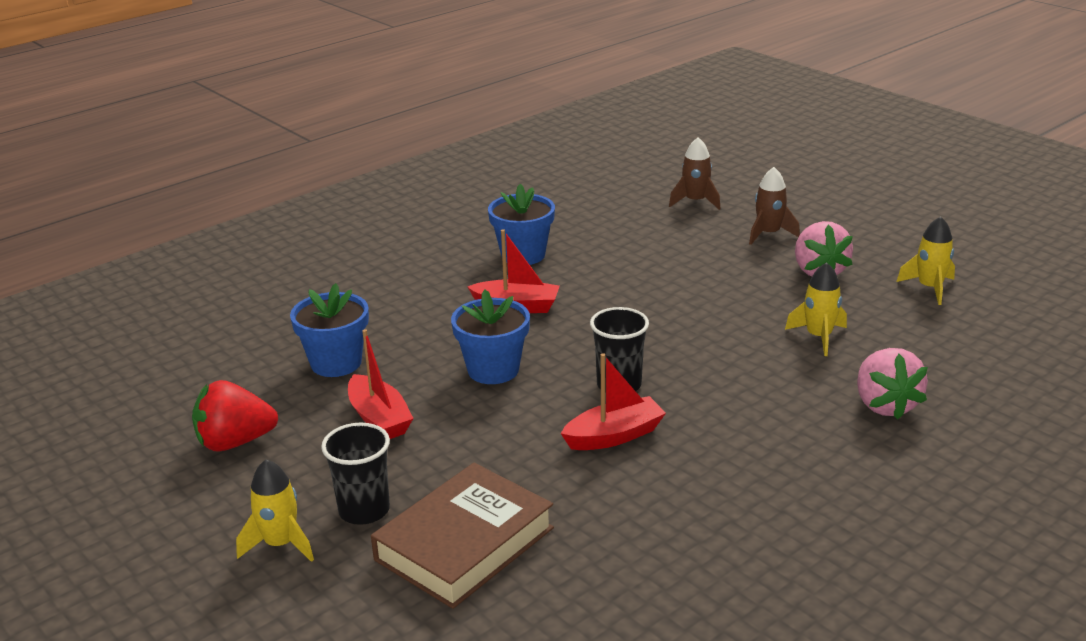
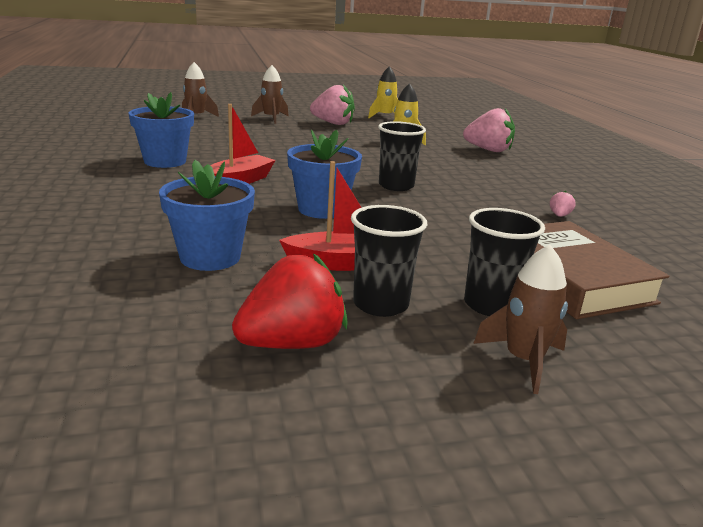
camera: 65 degrees left, 5 degrees down
red strawberry [192,380,278,452] -> red strawberry turned 135 degrees counterclockwise [232,253,348,349]
yellow rocket [236,459,314,562] -> brown rocket [473,244,568,394]
red boat [561,353,666,450] -> none
none -> black cup [351,205,427,317]
none -> pink strawberry [550,191,576,217]

